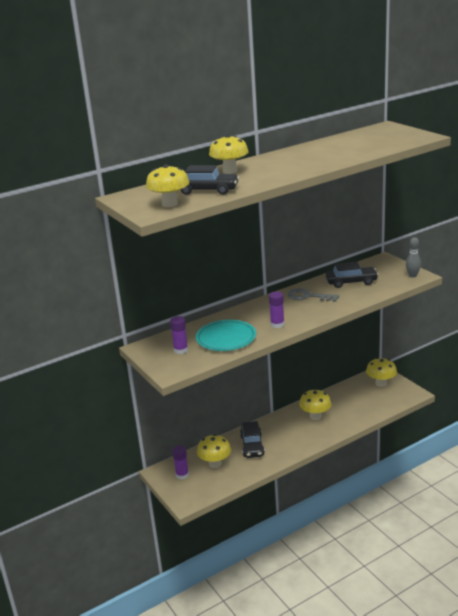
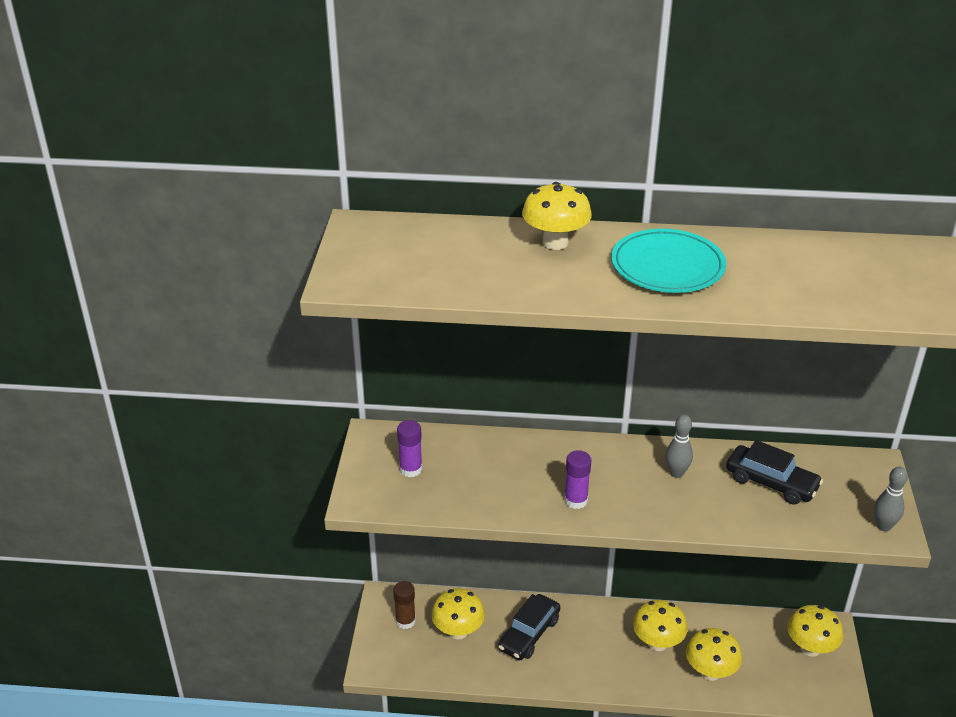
camera: 35 degrees right, 10 degrees up
yellow mushroom [146,164,189,207] -> yellow mushroom moved to [686,628,742,681]
purple glue stick [172,446,189,480] -> brown glue stick [393,581,416,629]
black car [181,165,239,195] -> none
turquoise plate [196,320,256,351] -> turquoise plate moved to [611,229,726,293]
grey key [287,288,339,302] -> grey bowling pin [665,414,693,478]

